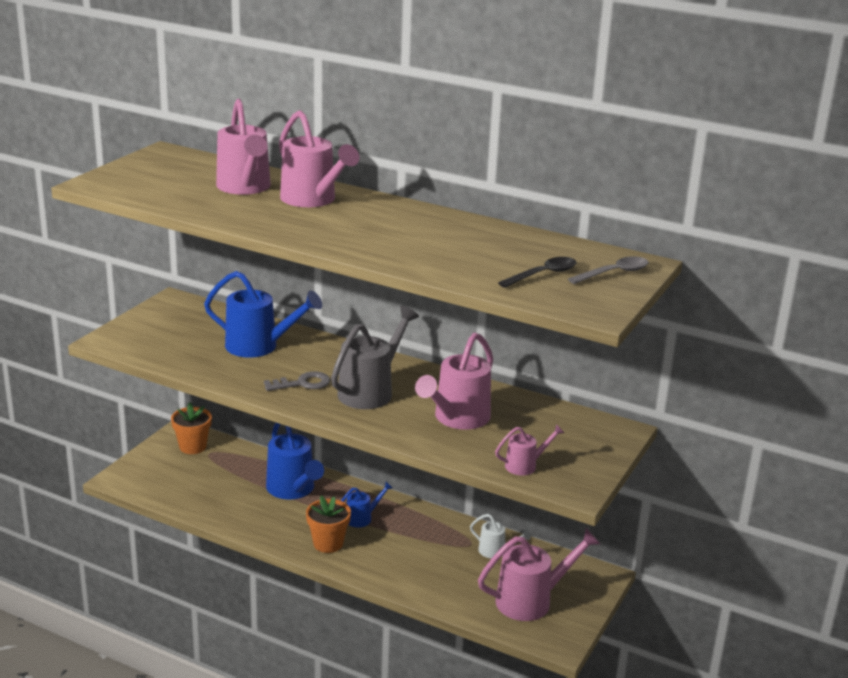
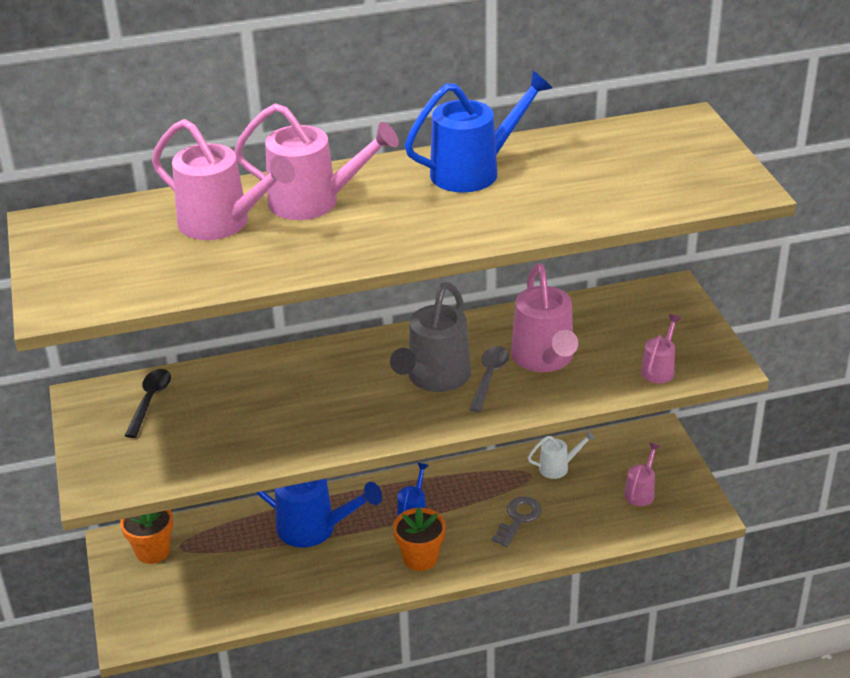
camera: 40 degrees left, 10 degrees up
blue watering can [204,271,322,358] -> blue watering can moved to [405,70,552,192]
grey key [264,371,330,391] -> grey key moved to [492,497,542,547]
grey watering can [331,306,419,409] -> grey watering can turned 150 degrees counterclockwise [390,282,471,392]
pink watering can [478,528,600,621] -> pink watering can [624,443,661,506], size x0.52
black spoon [498,257,577,288] -> black spoon moved to [124,369,171,438]
grey spoon [568,256,649,284] -> grey spoon moved to [469,346,509,412]

